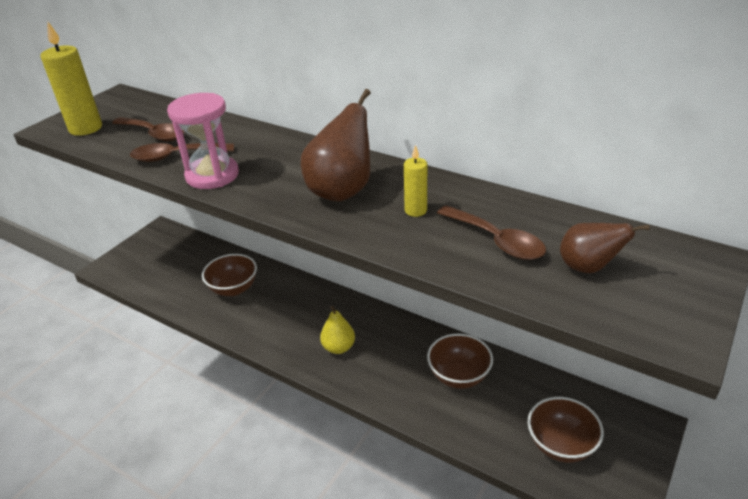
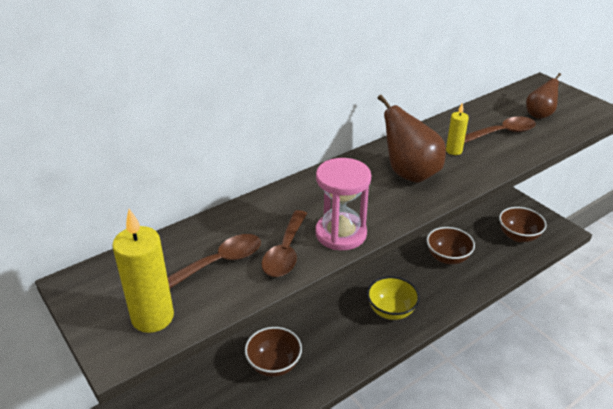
camera: 70 degrees left, 0 degrees up
yellow pear [320,306,355,354] -> yellow bowl [367,276,420,320]

